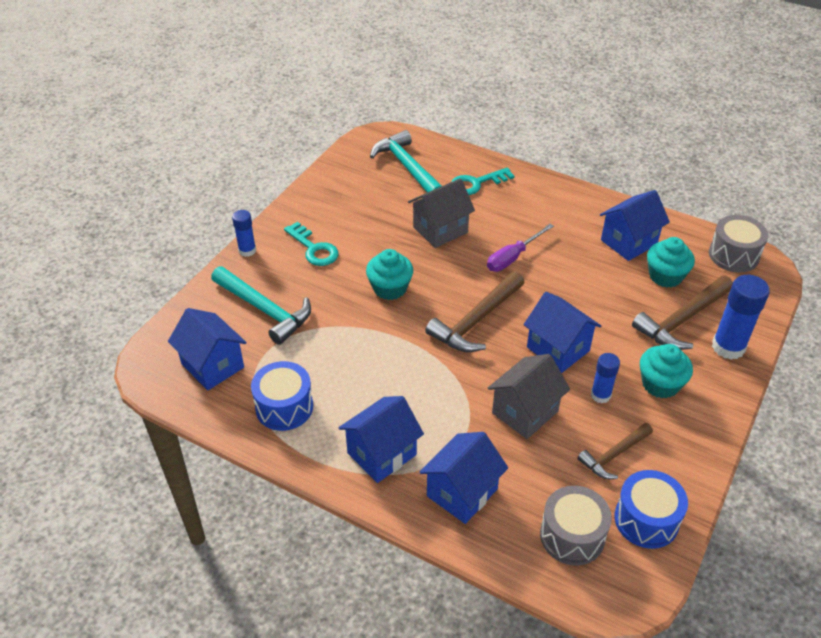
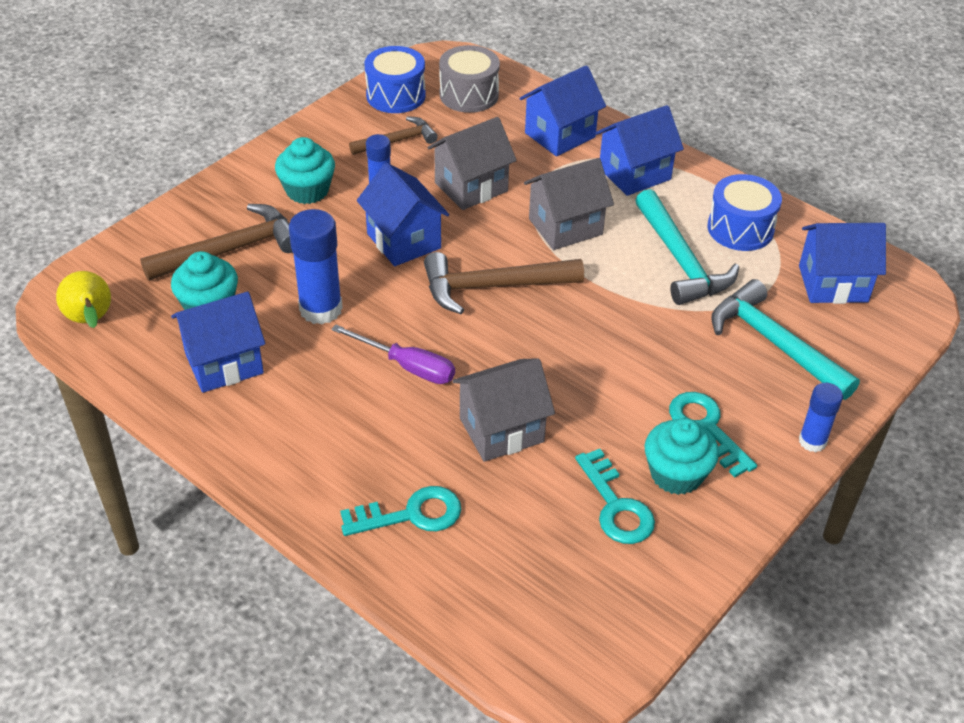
camera: 170 degrees left, 0 degrees up
blue house [168,308,247,390] -> blue house turned 60 degrees counterclockwise [799,223,886,304]
turquoise cupcake [366,249,413,300] -> turquoise cupcake moved to [645,418,719,495]
turquoise hammer [370,130,442,193] -> turquoise hammer moved to [635,189,739,305]
brown hammer [425,271,525,352] -> brown hammer turned 150 degrees counterclockwise [424,252,584,314]
purple screwdriver [487,224,554,272] -> purple screwdriver turned 60 degrees clockwise [331,324,455,384]
grey drum [709,215,768,272] -> yellow pear [56,271,111,328]
blue glue stick [712,275,770,360] -> blue glue stick moved to [289,209,343,325]
none -> grey house [524,158,614,250]
none -> turquoise key [575,449,655,544]

